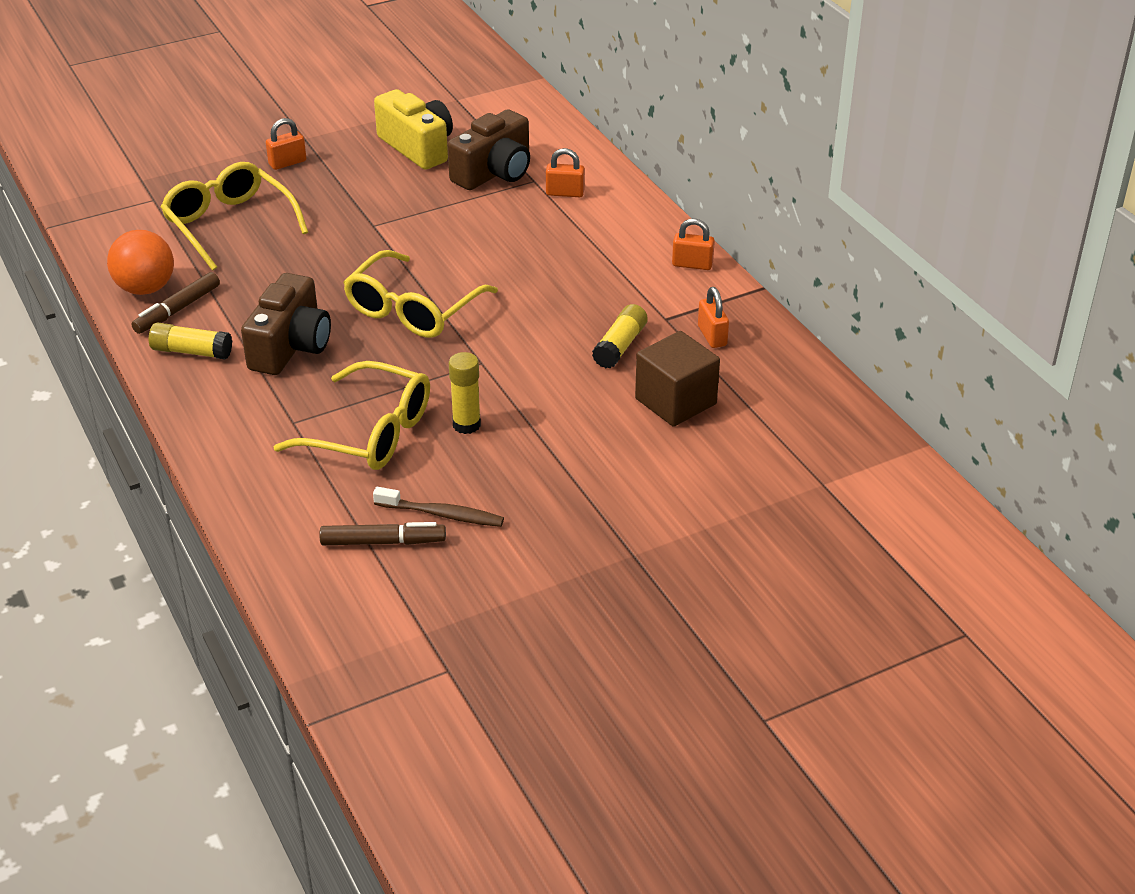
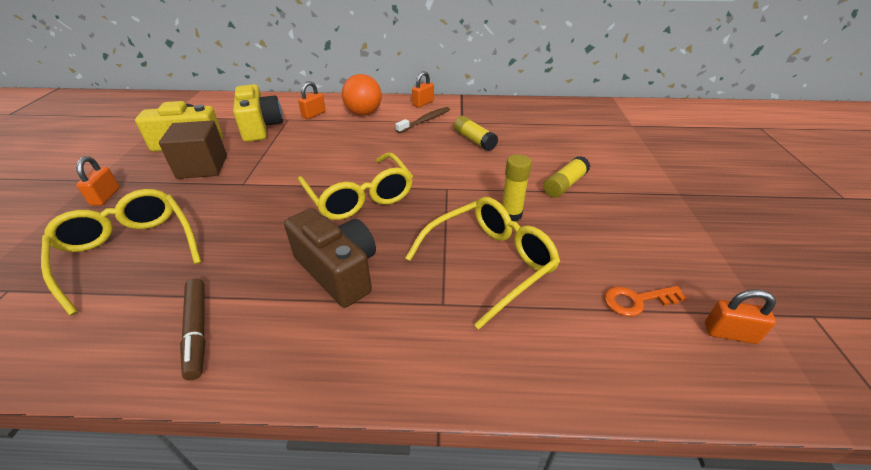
camera: 60 degrees left, 0 degrees up
orange ball [107,230,174,295] -> orange ball moved to [342,74,382,116]
yellow glue stick [149,322,232,360] -> yellow glue stick moved to [543,156,590,198]
yellow glasses [161,162,308,270] -> yellow glasses turned 60 degrees clockwise [41,189,201,316]
brown marker [320,522,446,545] -> orange key [604,286,687,317]
brown toothbrush [373,487,504,527] -> brown toothbrush moved to [396,107,450,133]
brown camera [448,109,530,190] -> yellow camera [233,84,283,142]
brown cube [635,331,720,427] -> brown cube moved to [159,120,227,179]
orange padlock [698,287,729,348] -> orange padlock moved to [705,289,776,344]

